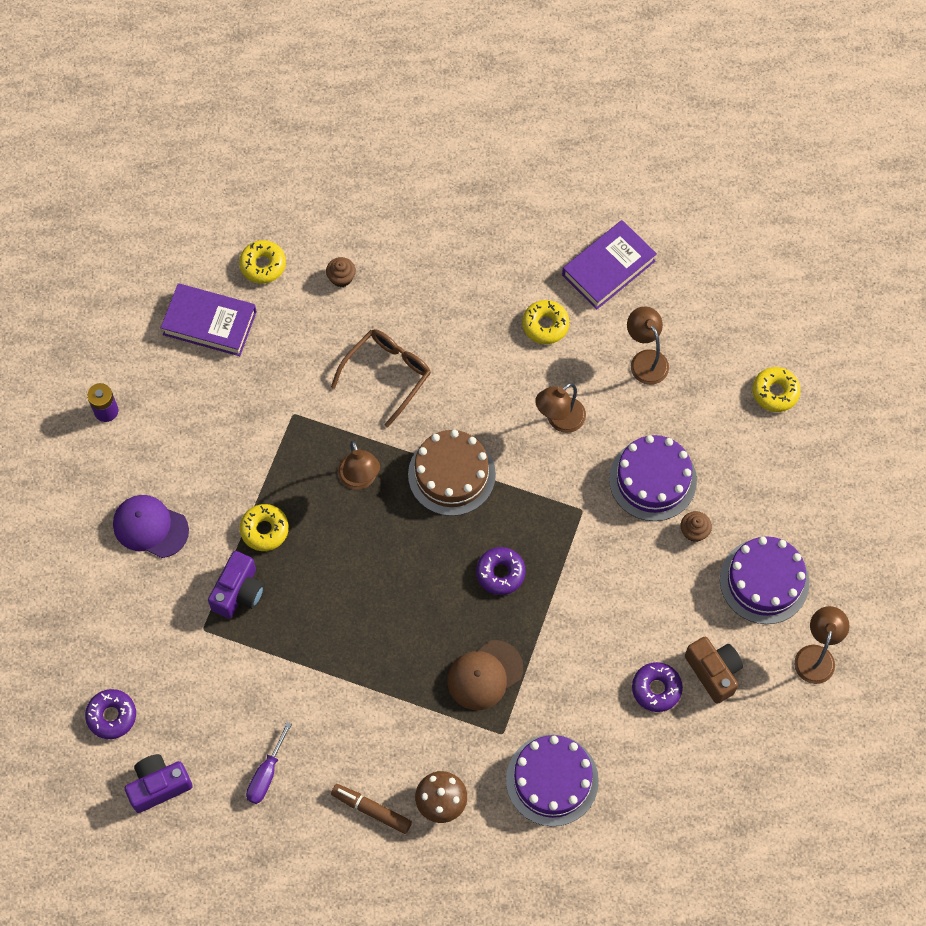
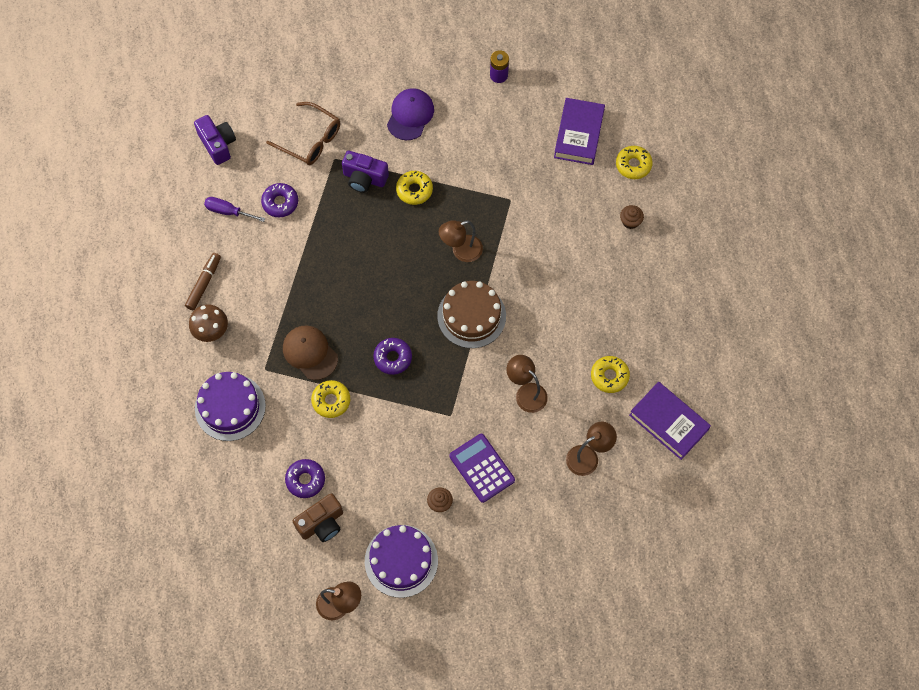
camera: 85 degrees right, 0 degrees up
purple donut [85,689,136,739] -> purple donut moved to [261,183,298,217]
brown glasses [331,329,431,428] -> brown glasses moved to [266,102,340,165]
purple cake [609,435,697,521] -> purple calculator [449,434,515,503]
yellow donut [752,367,801,412] -> yellow donut moved to [311,380,350,418]

